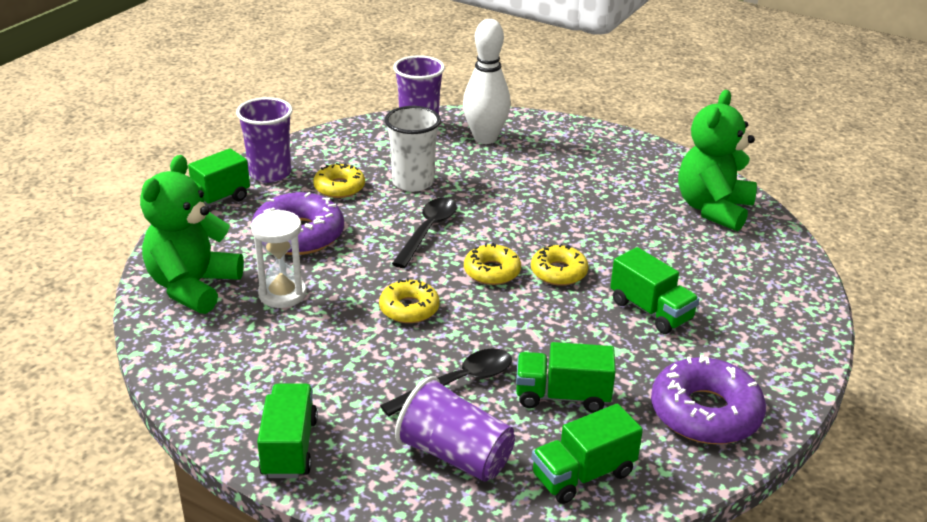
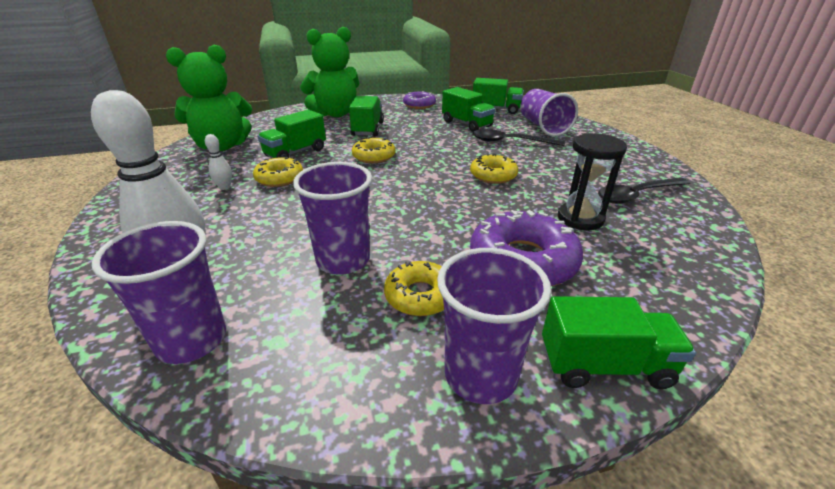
camera: 135 degrees left, 0 degrees up
green teddy bear [140,155,244,314] -> green teddy bear moved to [300,27,359,117]
white hourglass [251,210,307,308] -> black hourglass [558,133,627,230]
green truck [257,383,318,478] -> green truck moved to [258,110,326,158]
white cup [385,106,441,192] -> purple cup [293,162,372,275]
black spoon [392,198,457,268] -> black spoon moved to [598,177,690,204]
yellow donut [464,243,521,285] -> yellow donut moved to [253,157,303,187]
purple donut [651,355,766,444] -> purple donut [403,91,436,109], size x0.60
none -> white bowling pin [205,134,232,190]

